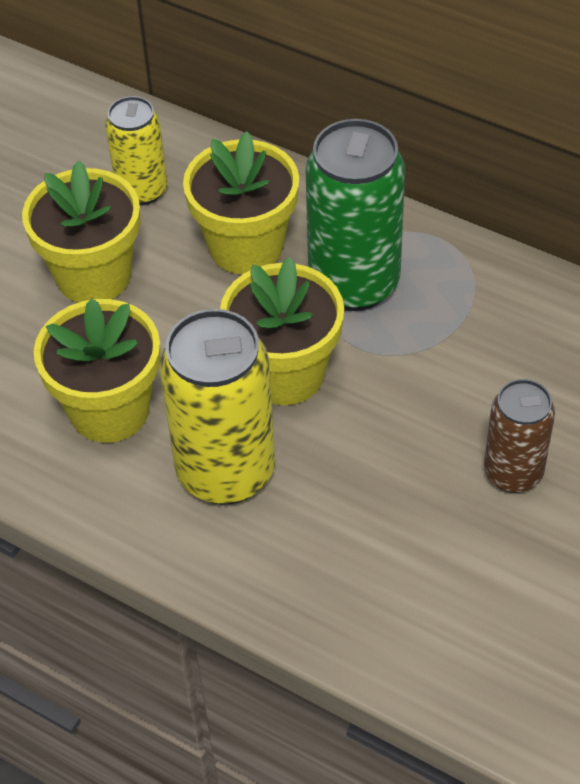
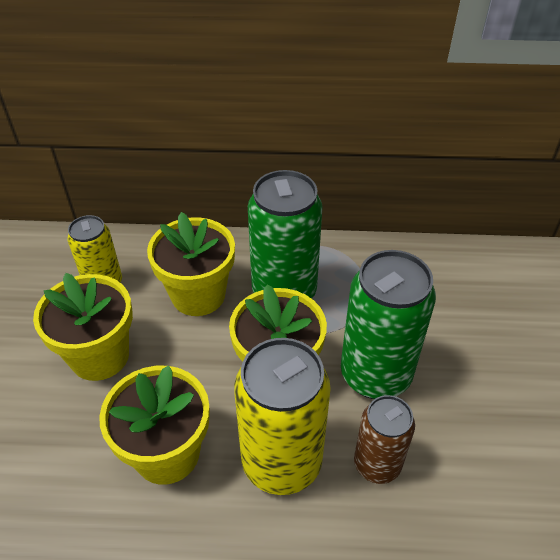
camera: 30 degrees left, 5 degrees down
brown can [484,379,555,493] -> brown can moved to [354,395,415,484]
none -> green can [341,250,436,399]

